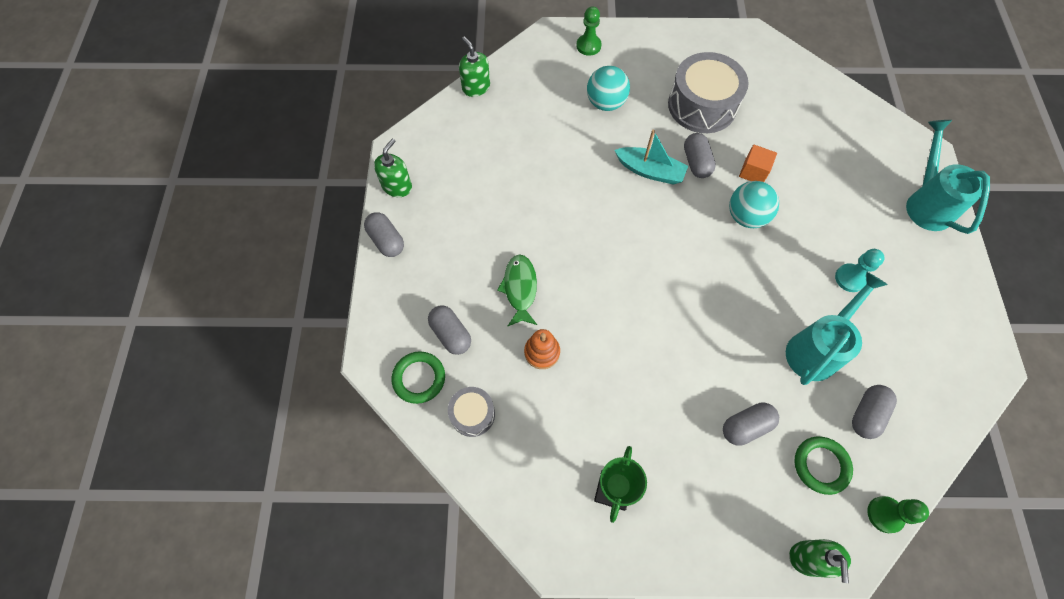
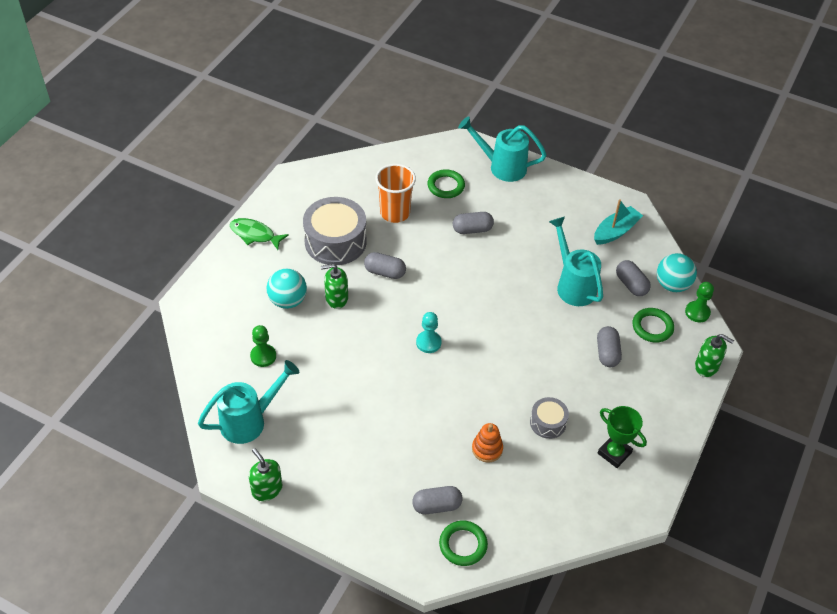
camera: 65 degrees left, 15 degrees down
grey capsule [364,212,404,257] -> grey capsule moved to [453,212,494,234]
grey drum [448,387,495,437] -> grey drum moved to [530,397,569,439]
green soap dispenser [459,36,490,97] -> green soap dispenser moved to [321,264,348,309]
green fish [497,254,537,326] -> green fish moved to [230,218,289,250]
green pawn [576,6,602,56] -> green pawn moved to [250,325,276,367]
turquoise boat [615,129,688,184] -> turquoise boat moved to [594,199,643,245]
turquoise ball [729,181,779,228] -> turquoise ball moved to [657,253,697,292]
orange cube [739,145,777,182] -> none
turquoise pawn [835,249,885,292] -> turquoise pawn moved to [416,312,442,353]
none -> turquoise watering can [198,360,300,444]
none -> orange cup [375,164,416,223]
none -> green ring [427,169,465,198]

